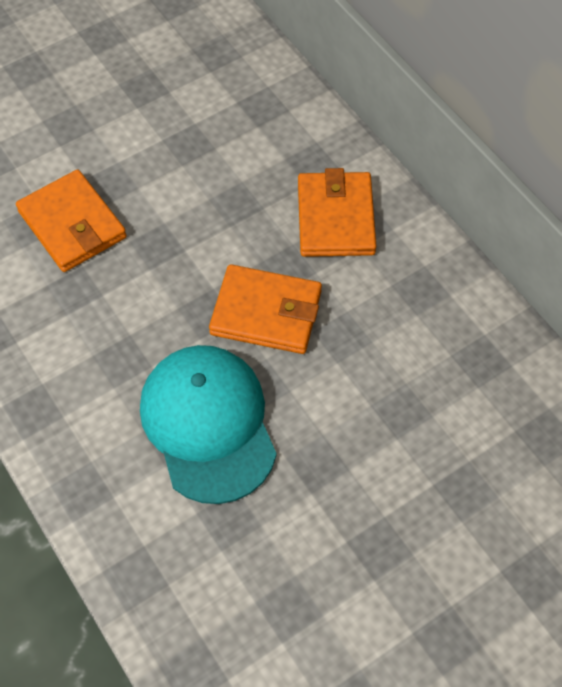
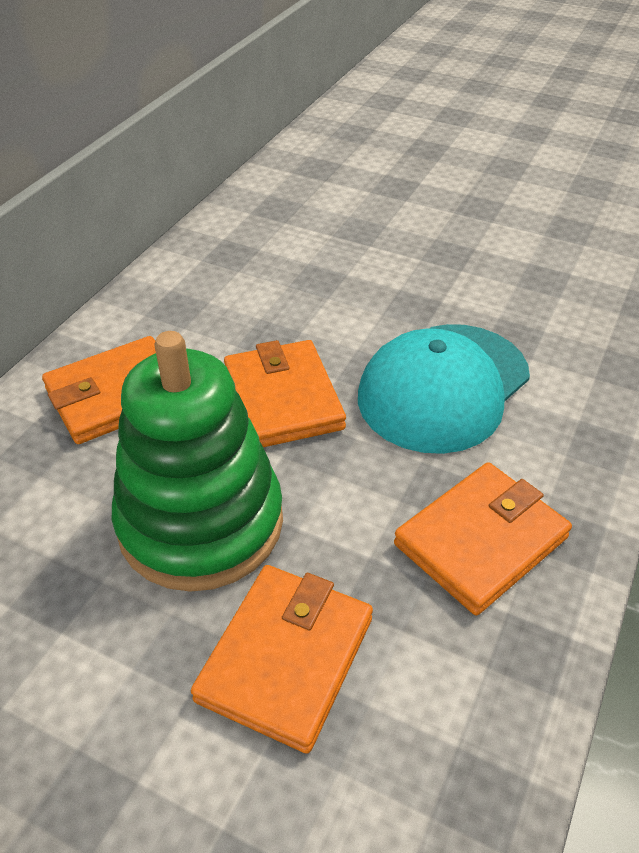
camera: 120 degrees left, 15 degrees down
none -> green stacking toy [112,331,283,592]
none -> orange wallet [394,462,572,615]

